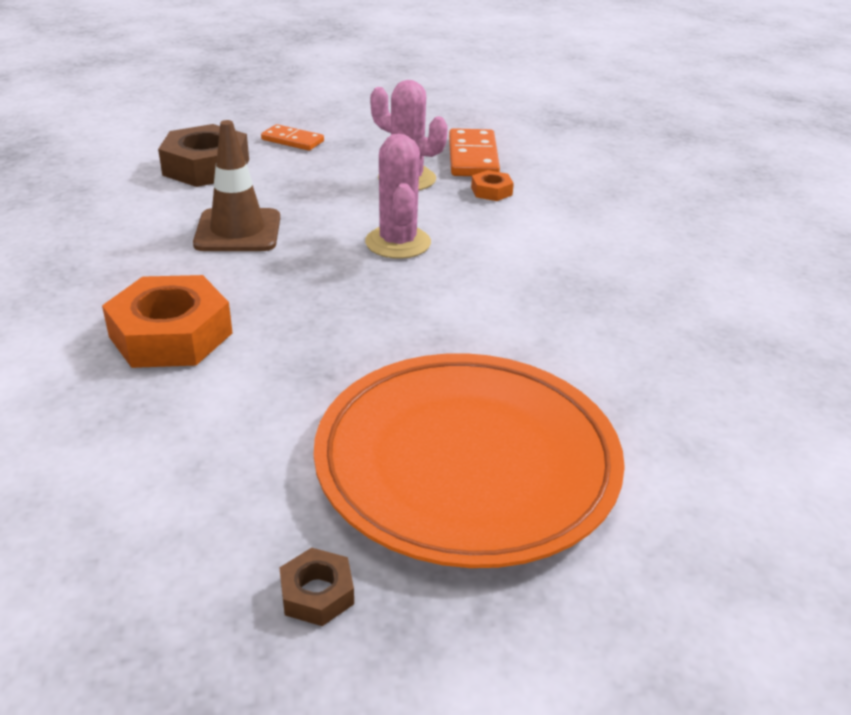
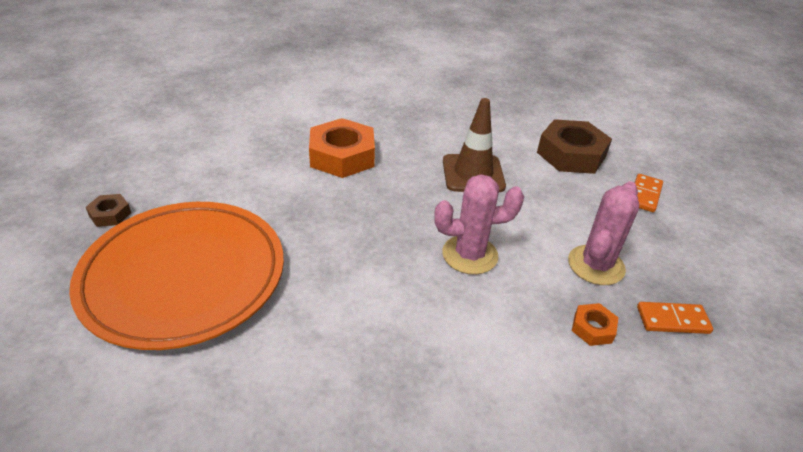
camera: 90 degrees right, 5 degrees up
orange domino [449,128,500,176] -> orange domino [637,302,713,334], size x0.63

